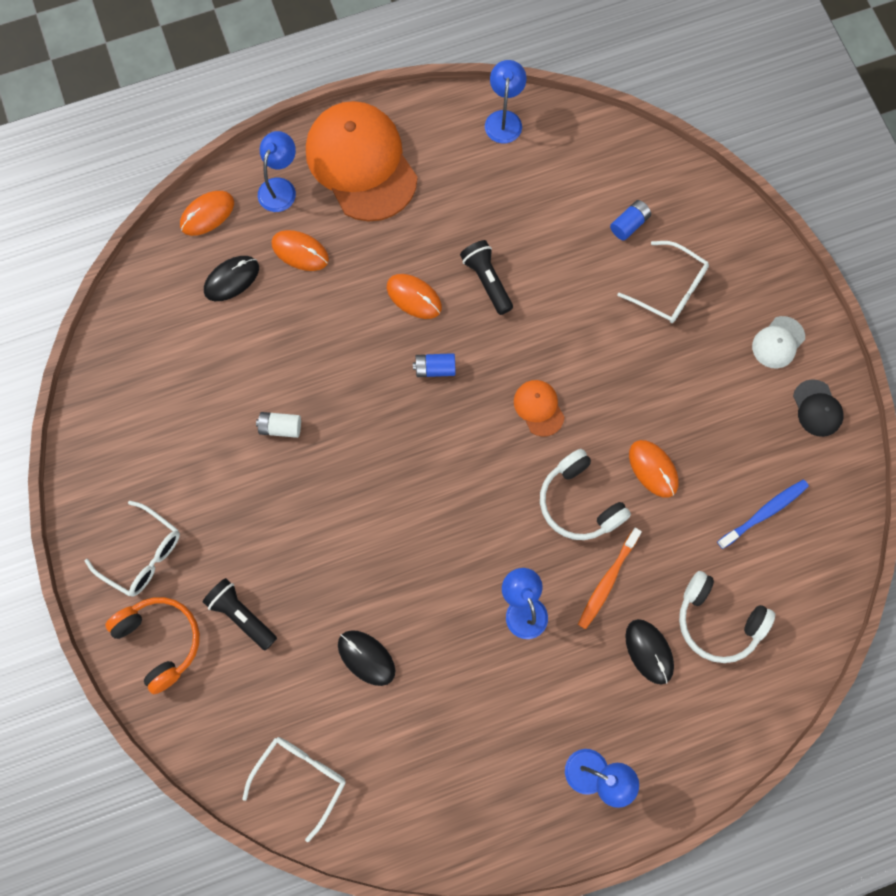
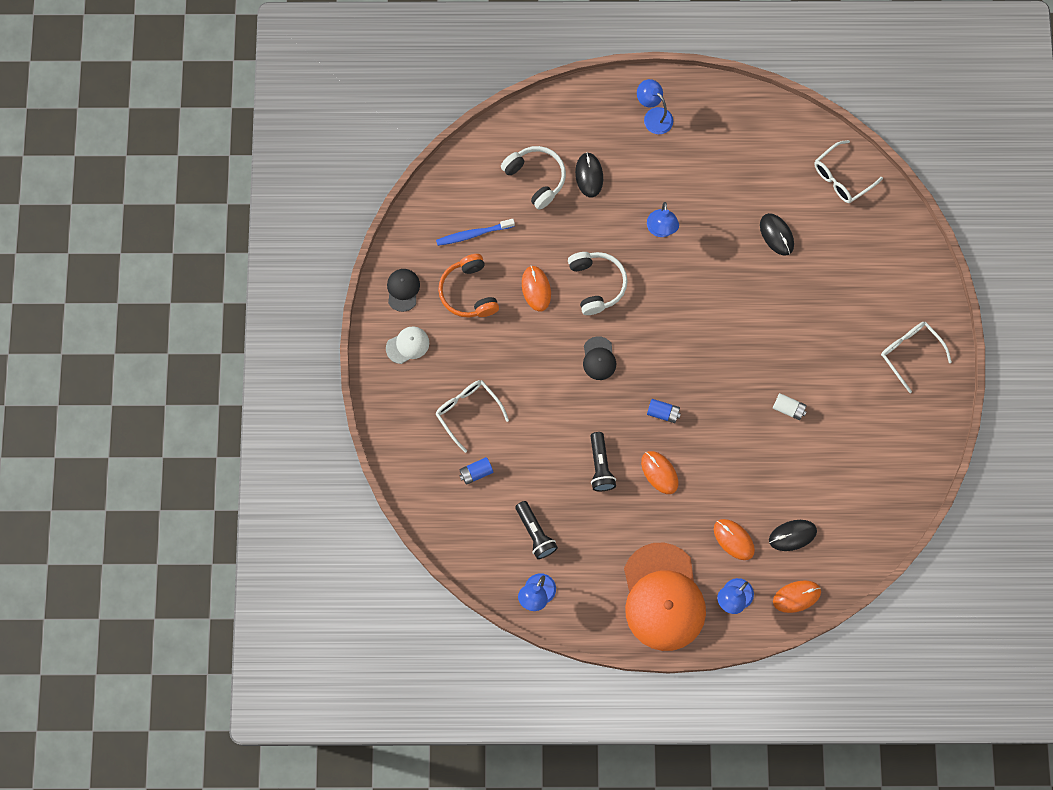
camera: 160 degrees left, 0 degrees up
orange headphones [105,597,200,695] -> orange headphones moved to [438,254,499,318]
black flashlight [203,578,277,651] -> black flashlight moved to [515,501,558,559]
orange cap [514,380,564,437] -> black cap [583,336,616,380]
orange toothbrush [578,528,642,629] -> none

